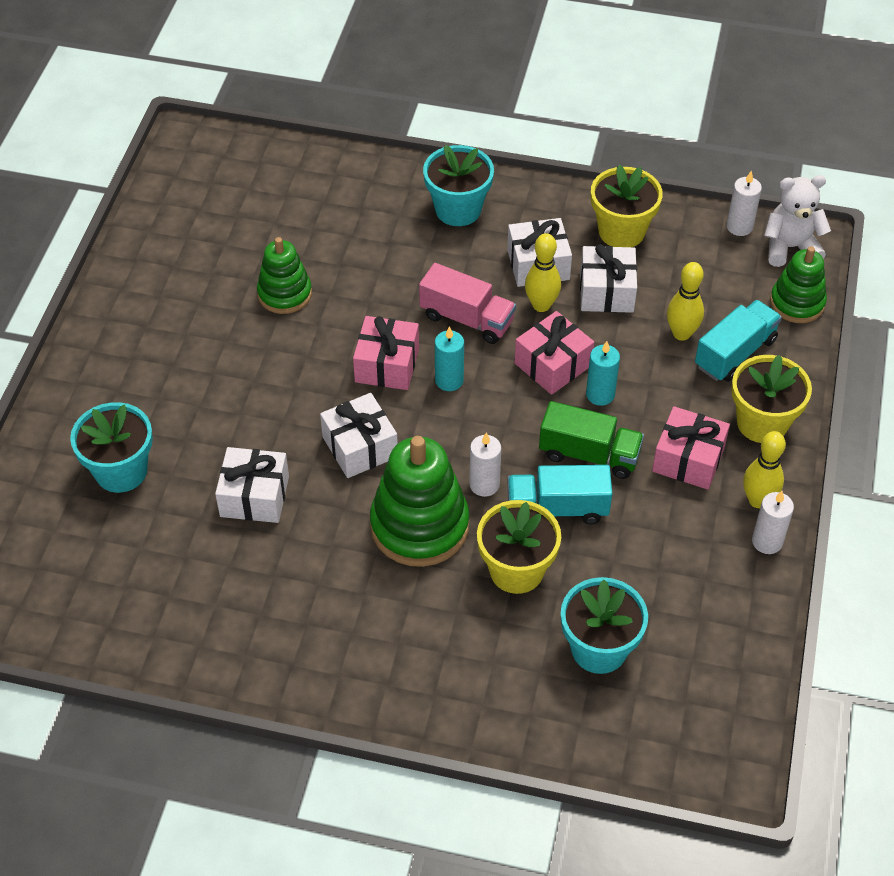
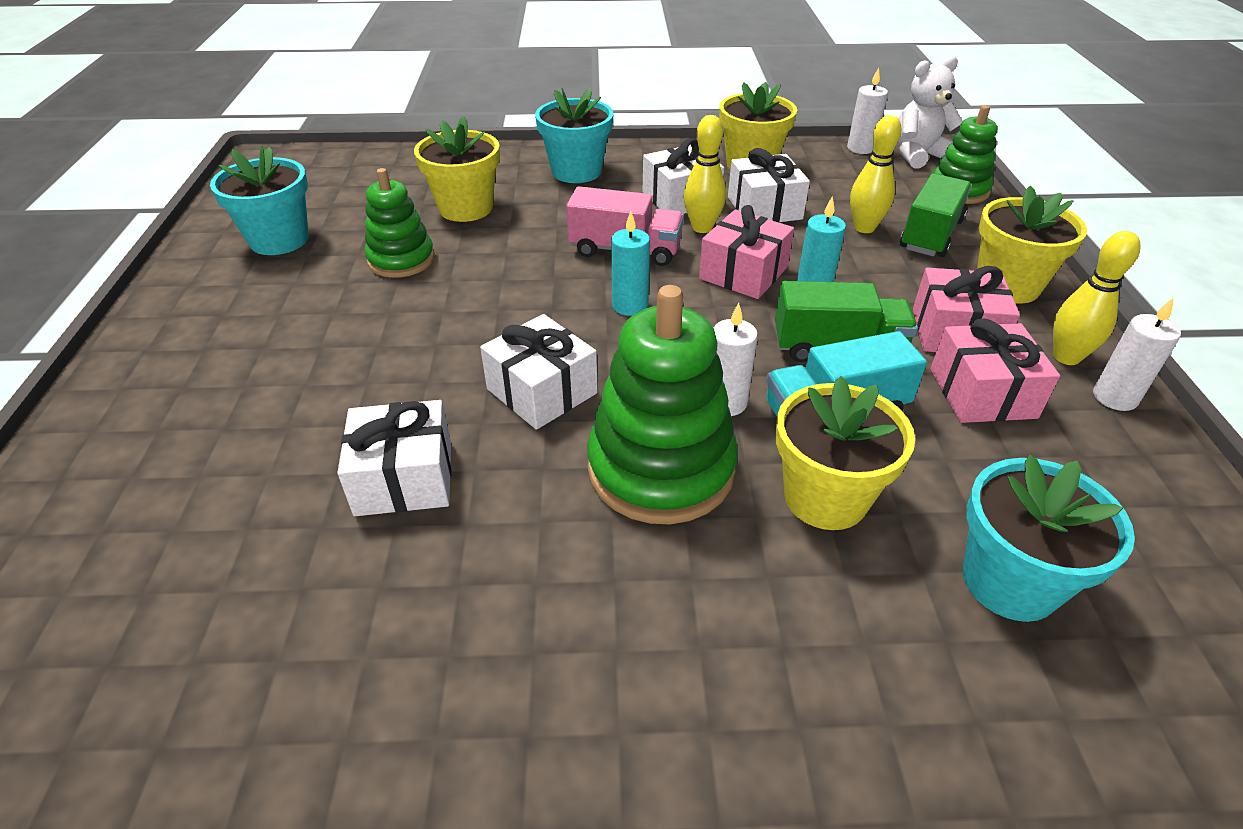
camera: 15 degrees left, 10 degrees down
turquoise flower pot [70,402,153,493] -> turquoise flower pot moved to [210,145,309,255]
pink gift [353,316,419,390] -> pink gift moved to [930,319,1060,423]
turquoise truck [695,300,782,382] -> green truck [900,173,972,257]
none -> yellow flower pot [414,116,500,222]

